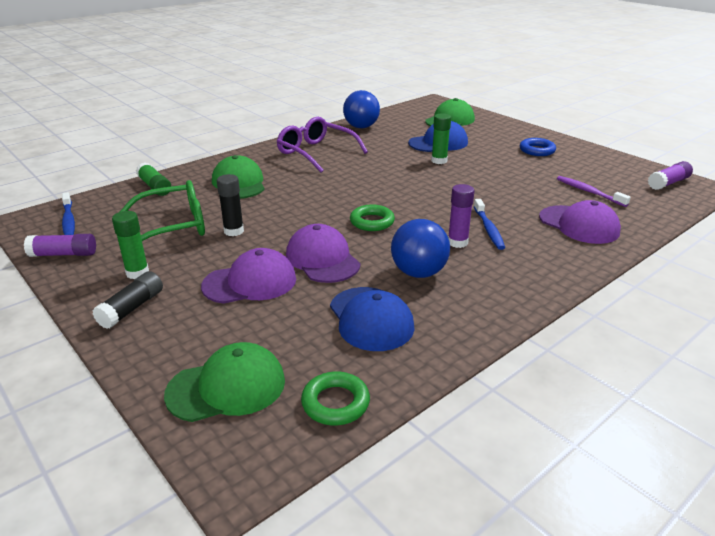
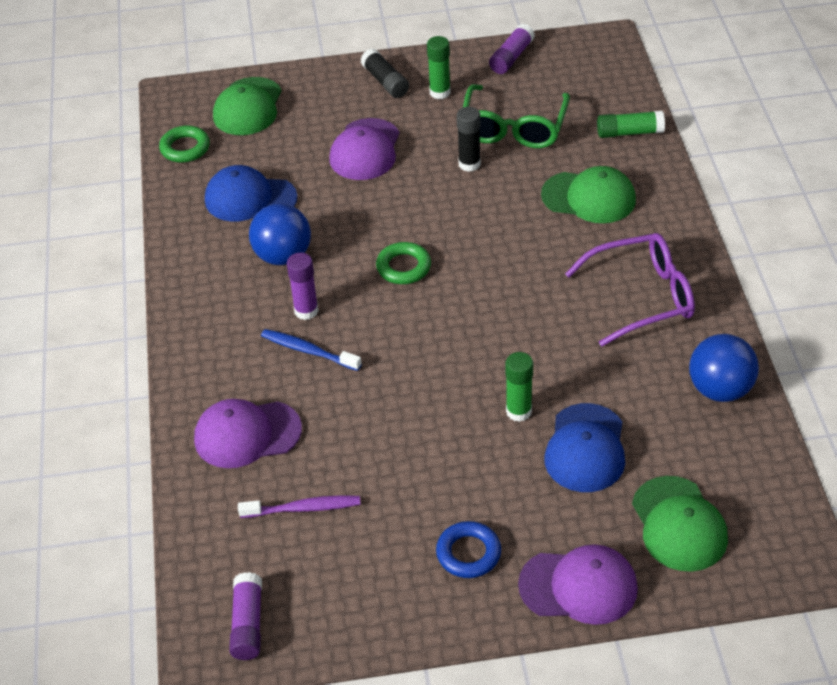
camera: 125 degrees right, 15 degrees up
blue toothbrush [62,192,75,235] -> none
purple cap [286,224,361,283] -> purple cap moved to [518,544,638,625]

